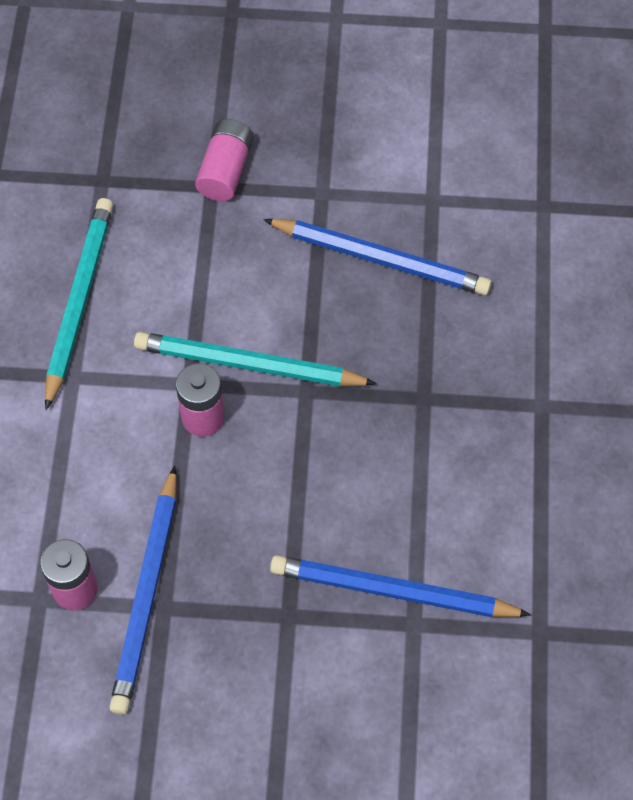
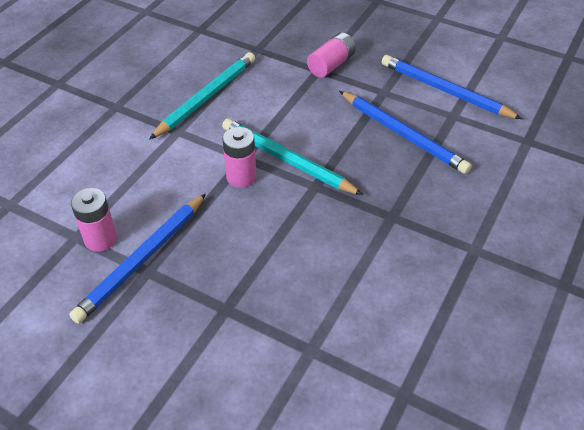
camera: 25 degrees right, 15 degrees down
blue pencil [270,555,531,617] -> blue pencil moved to [382,55,522,119]

